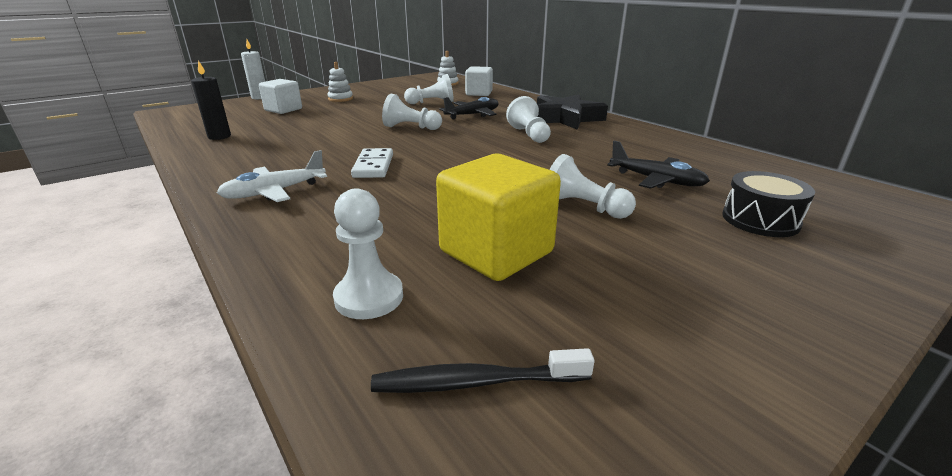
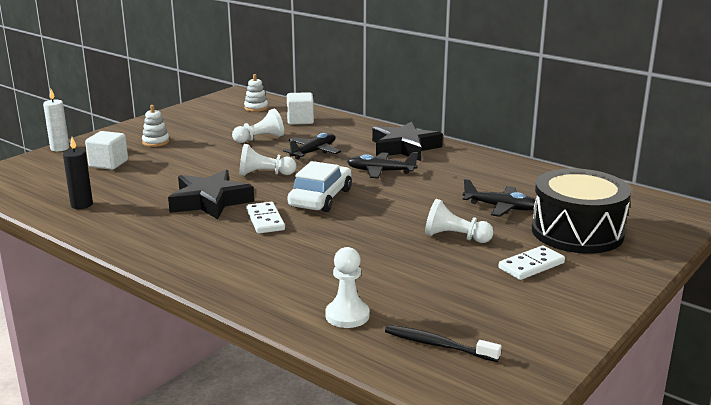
camera: 15 degrees left, 5 degrees down
white plane [217,150,327,202] -> none
black toothbrush [371,348,595,393] -> black toothbrush turned 45 degrees clockwise [385,325,501,362]
yellow cube [436,154,561,281] -> none
white pawn [506,96,551,143] -> black plane [347,152,418,178]
black drum [722,171,815,237] -> black drum [532,168,631,253], size x1.82
none -> black star [168,170,254,220]
none -> white car [288,161,352,212]
none -> white domino [498,245,565,280]

